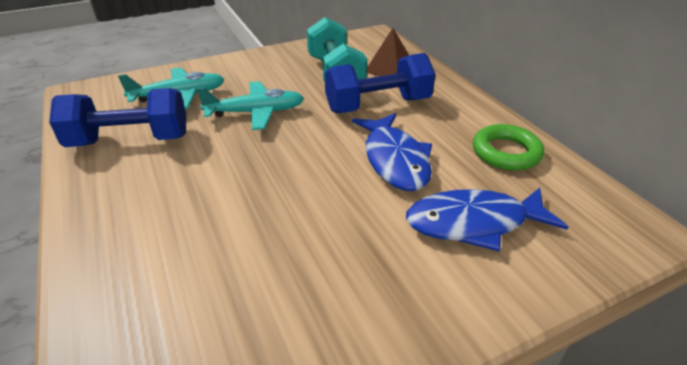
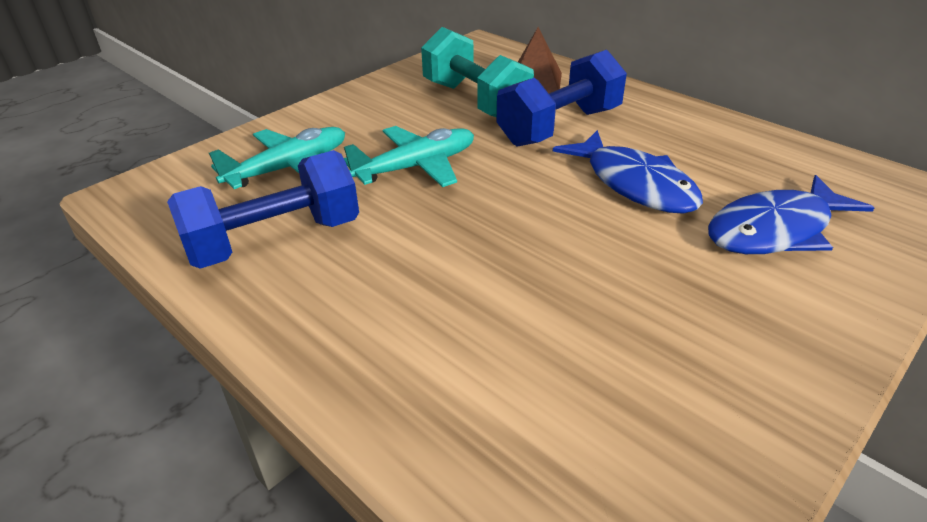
camera: 20 degrees left, 0 degrees up
green ring [473,124,544,171] -> none

